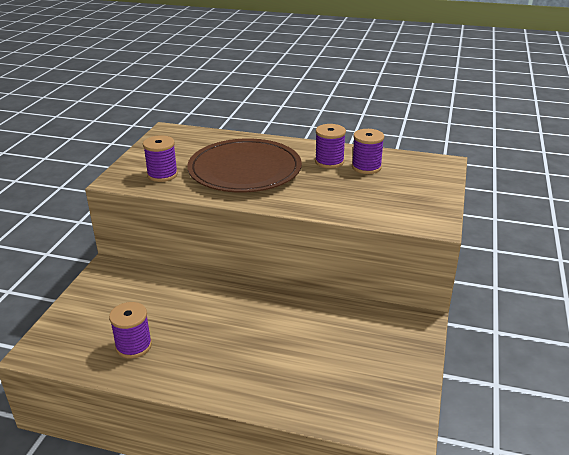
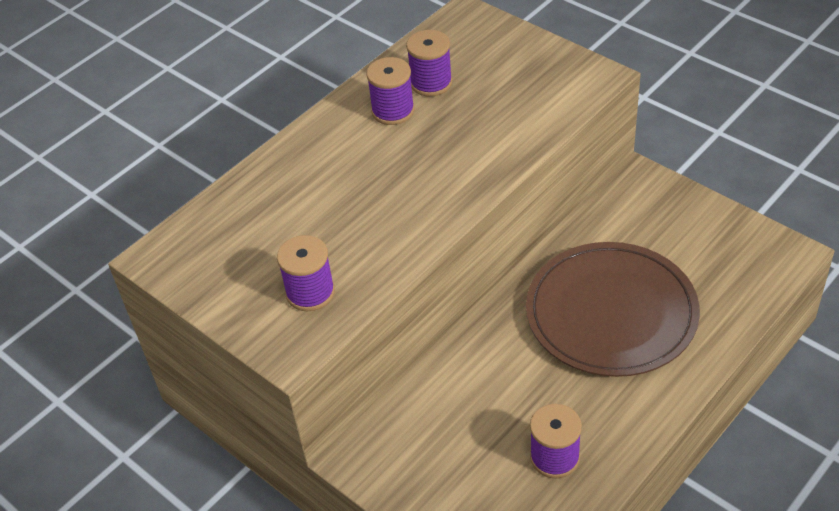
camera: 60 degrees left, 15 degrees up
brown plate [187,139,302,193] -> brown plate moved to [526,242,700,377]

